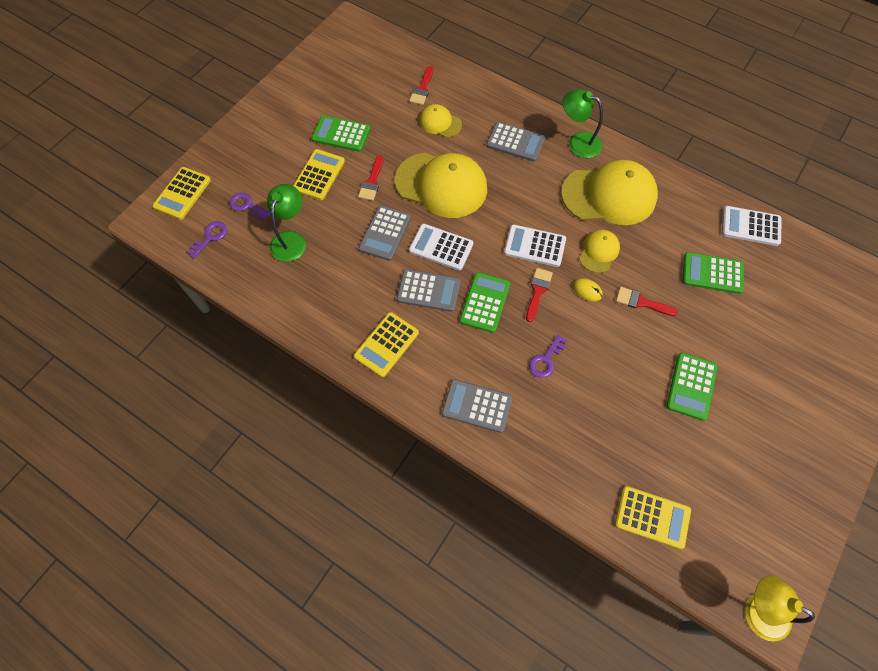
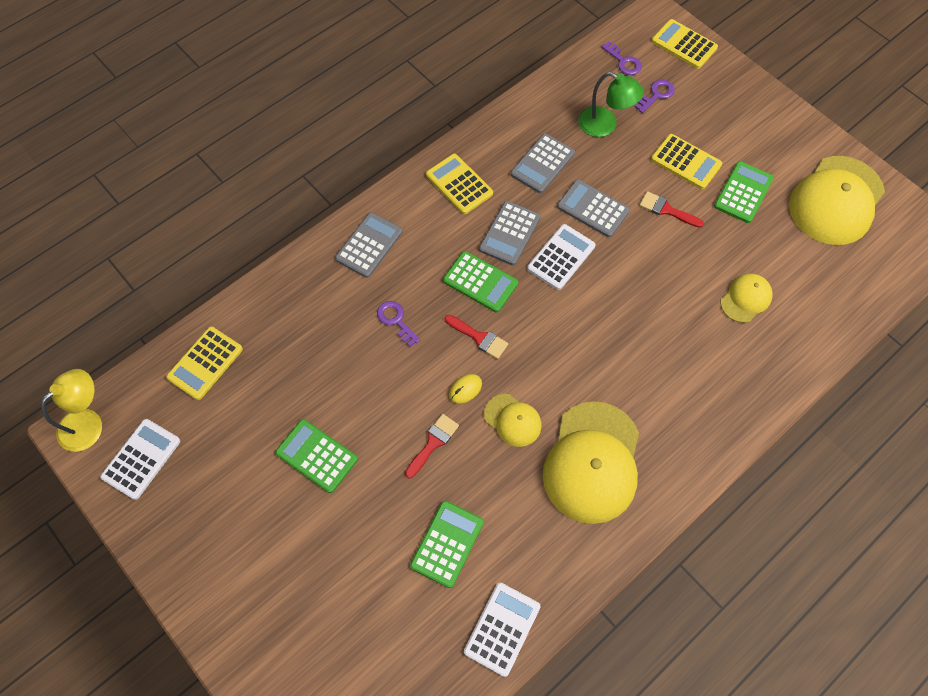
camera: 105 degrees right, 0 degrees up
yellow cap [395,153,487,218] -> yellow cap moved to [789,156,885,245]
red brush [409,66,434,105] -> none
grey calculator [486,122,545,162] -> grey calculator moved to [511,134,575,193]
white calculator [504,224,566,267] -> white calculator moved to [100,419,180,500]
green lamp [562,89,603,158] -> none

